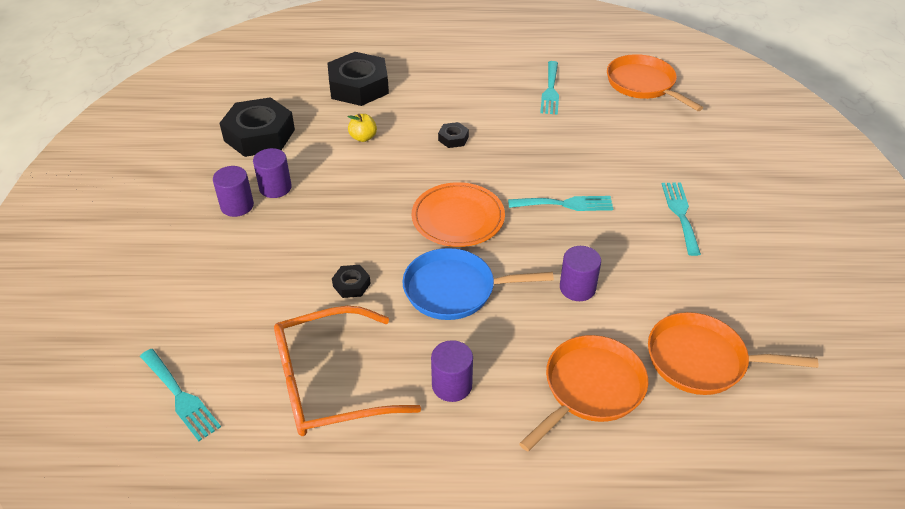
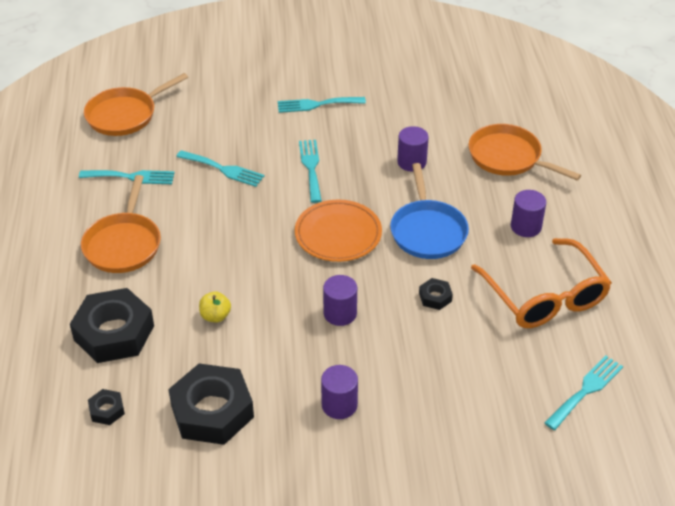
camera: 95 degrees left, 0 degrees up
purple cylinder [253,148,292,198] -> purple cylinder moved to [323,275,357,326]
black nut [438,122,469,148] -> black nut moved to [88,389,125,425]
orange pan [648,312,819,395] -> orange pan moved to [81,175,161,273]
none -> turquoise fork [176,150,264,187]

